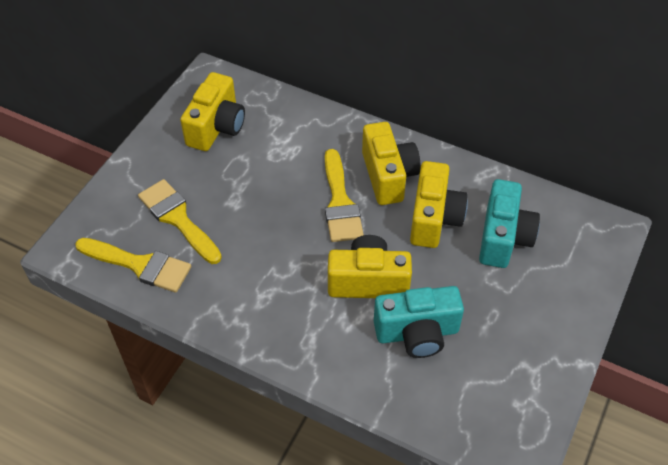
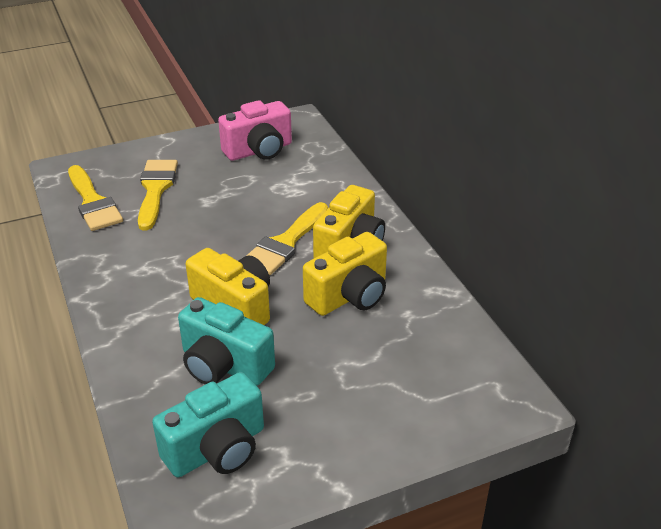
camera: 40 degrees right, 15 degrees down
yellow camera [180,72,245,151] -> pink camera [218,100,292,161]
turquoise camera [479,179,540,268] -> turquoise camera moved to [152,372,264,477]

